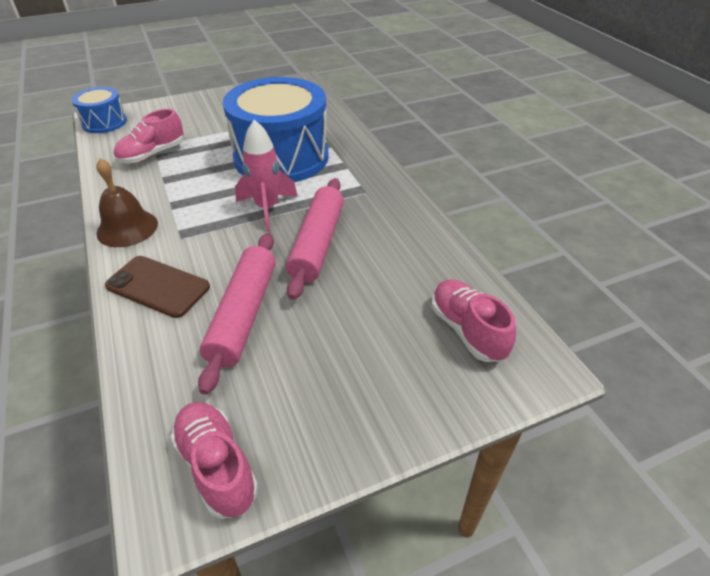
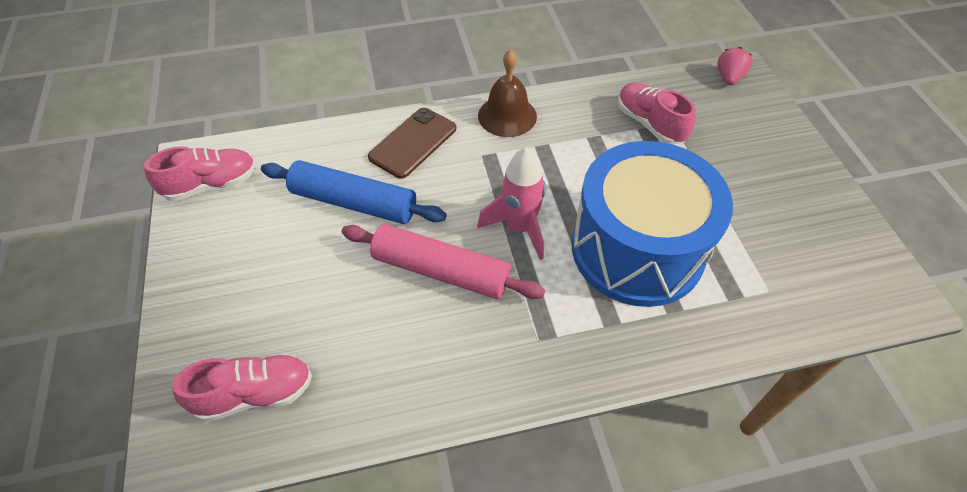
camera: 100 degrees right, 10 degrees up
blue drum [71,87,127,133] -> pink strawberry [718,47,753,85]
pink rolling pin [198,233,276,395] -> blue rolling pin [261,160,447,224]

